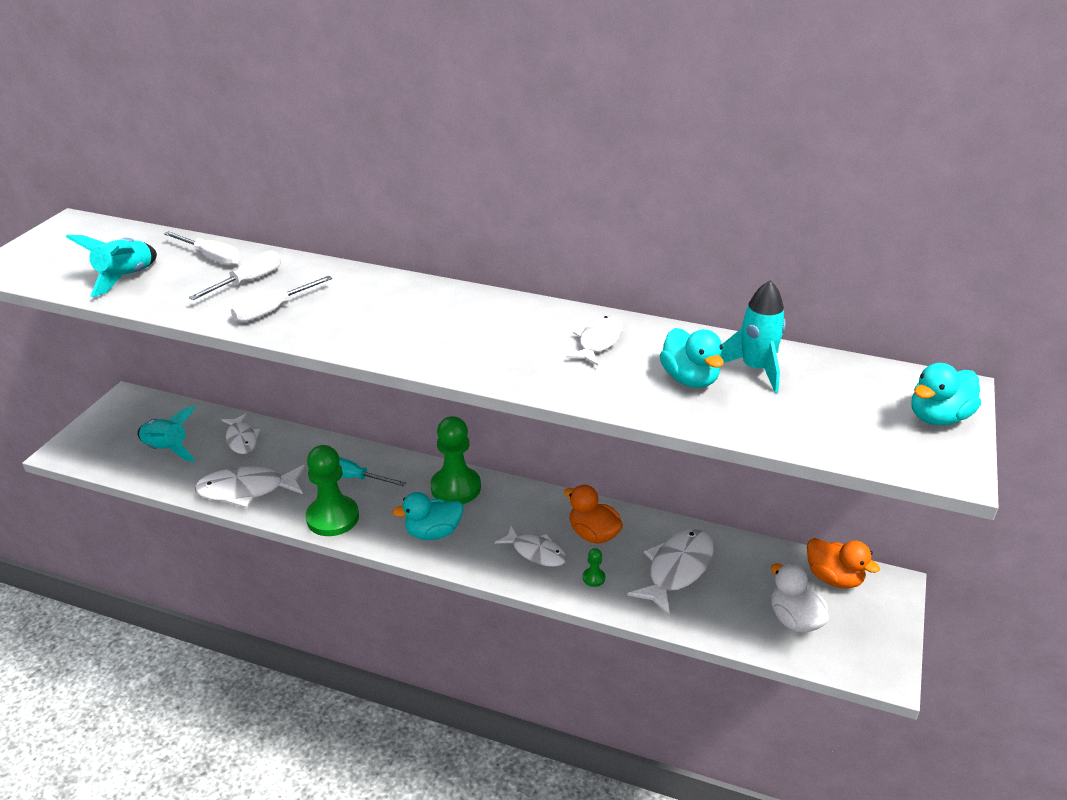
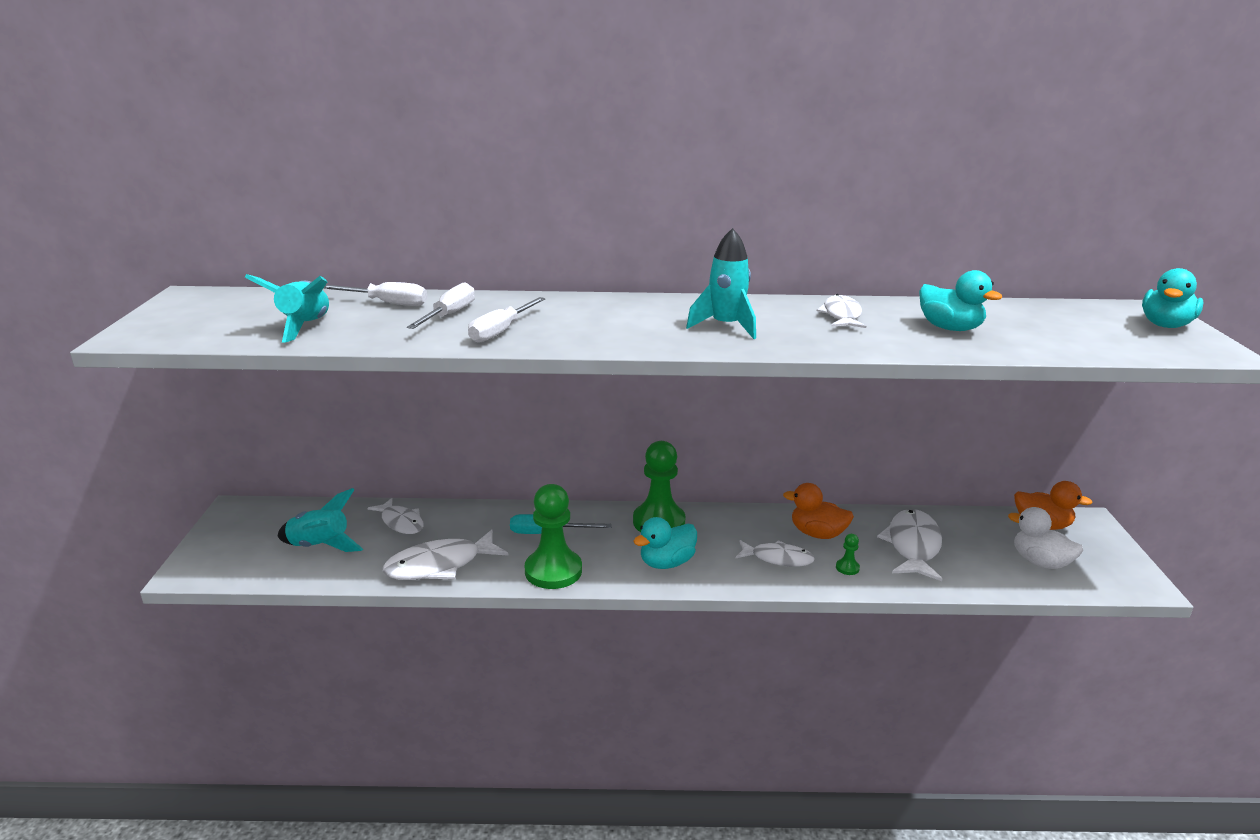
camera: 20 degrees left, 10 degrees down
turquoise rocket [720,280,786,393] -> turquoise rocket moved to [686,228,756,339]

